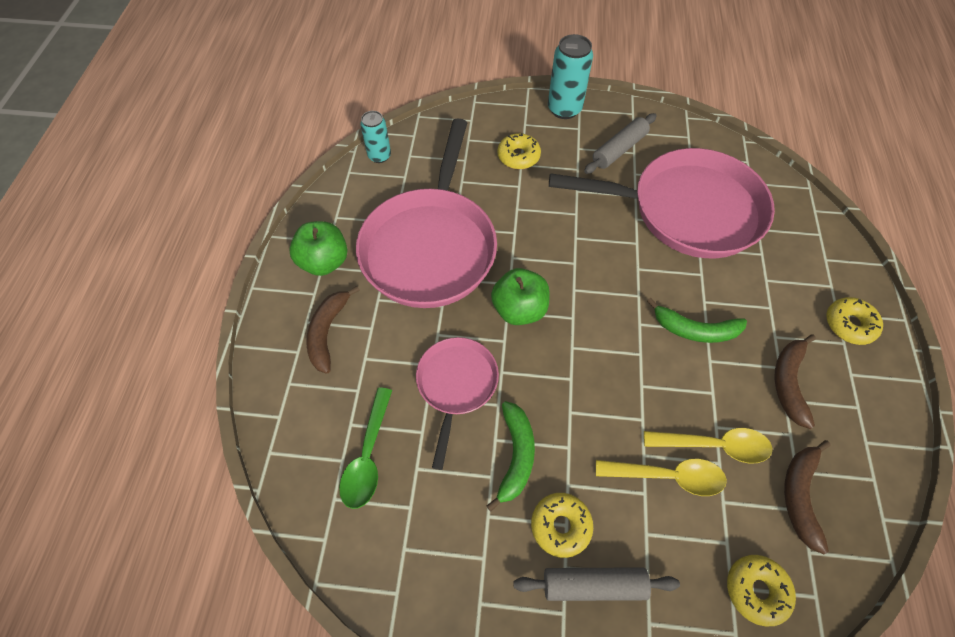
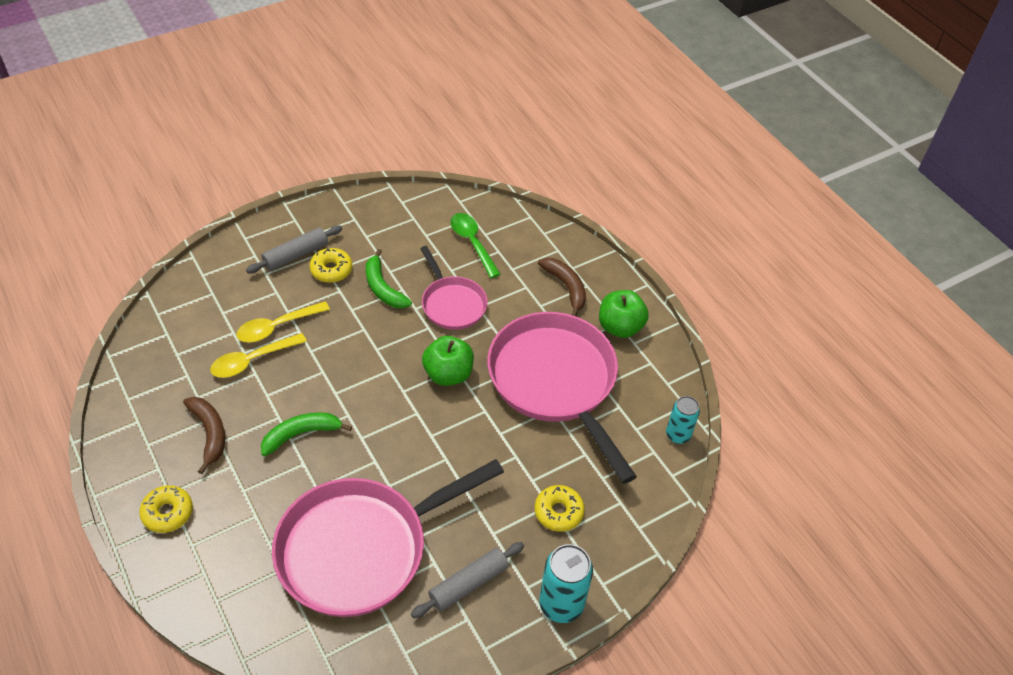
camera: 140 degrees right, 10 degrees down
grey rolling pin [584,113,657,174] -> grey rolling pin turned 45 degrees clockwise [411,542,524,618]
yellow donut [727,555,796,626] -> none
brown banana [784,440,830,554] -> none

